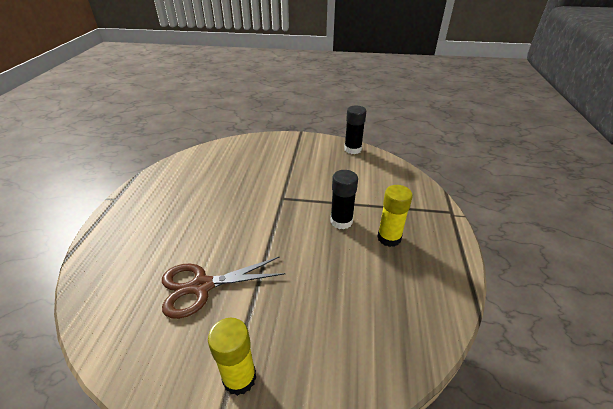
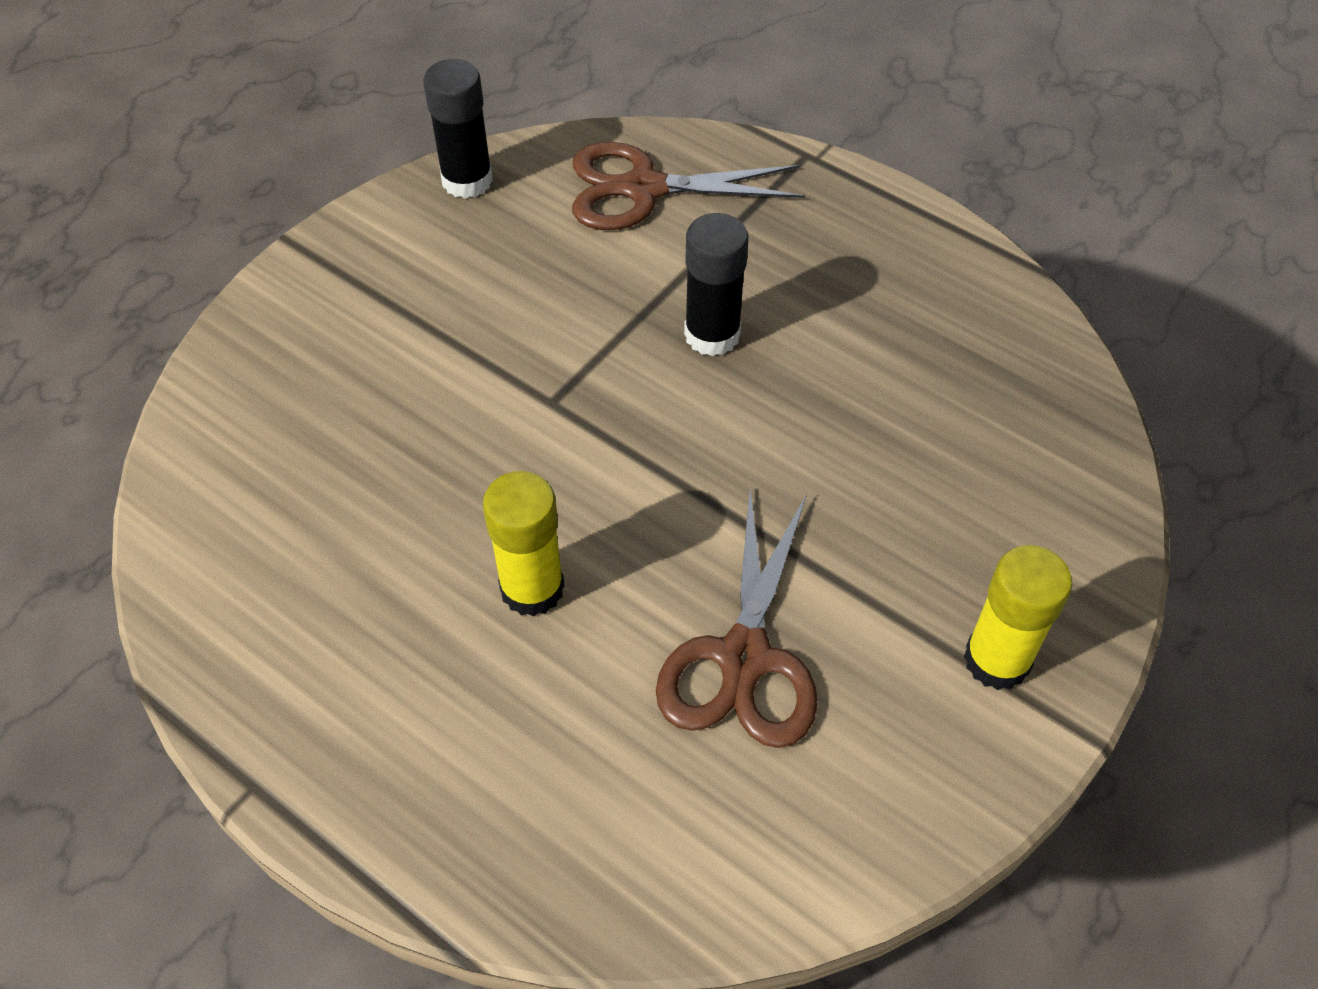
camera: 60 degrees left, 15 degrees up
yellow glue stick [377,185,413,247] -> yellow glue stick moved to [483,471,564,617]
none -> brown scissors [572,142,805,230]

